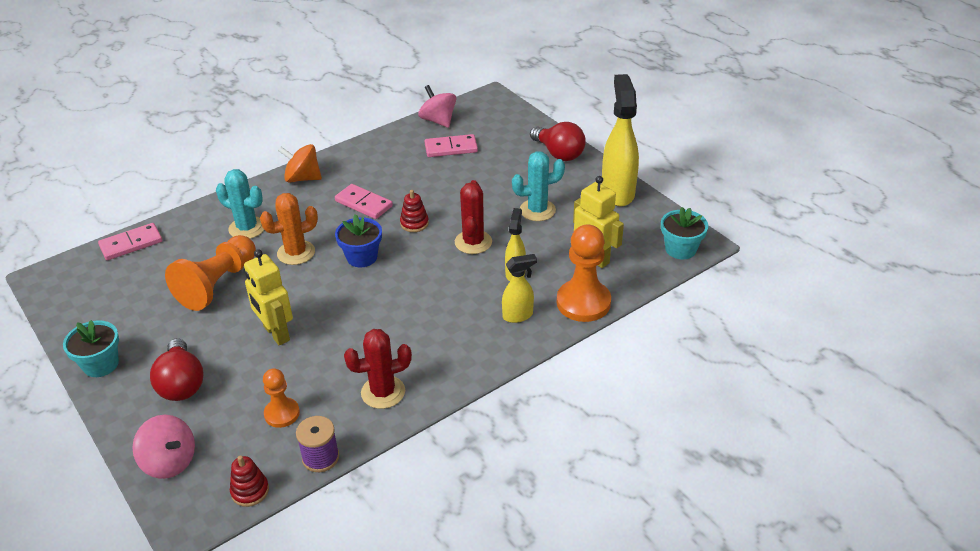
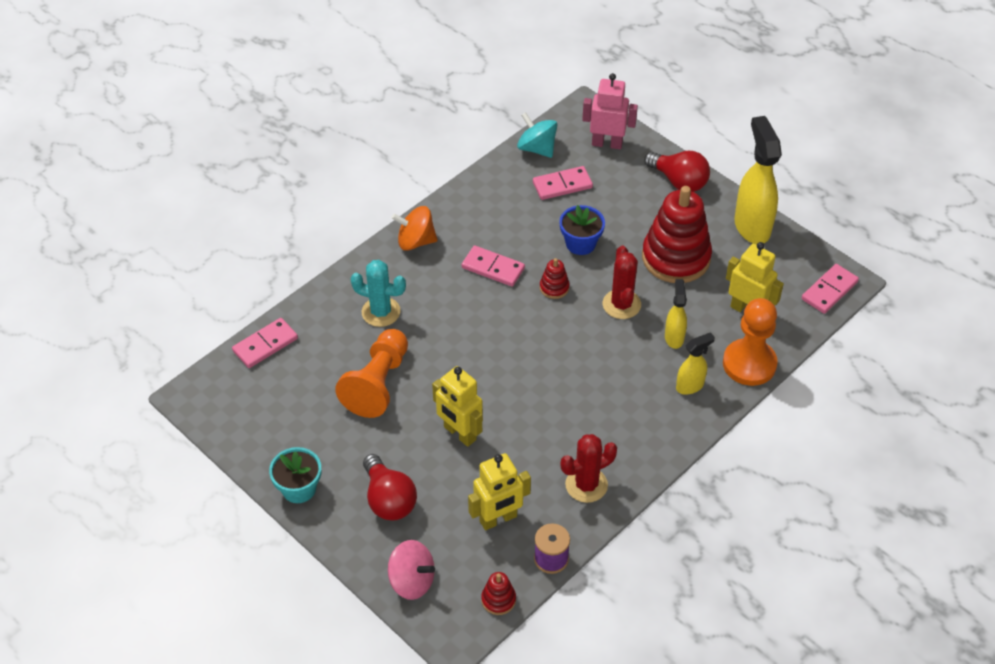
camera: 10 degrees left, 10 degrees up
orange cactus [260,193,318,265] -> none
orange pawn [263,368,300,428] -> yellow robot [468,453,531,530]
blue flower pot [335,214,382,267] -> blue flower pot moved to [559,205,605,255]
pink spinning top [418,85,456,128] -> turquoise spinning top [517,112,557,158]
turquoise cactus [512,151,565,221] -> red stacking toy [642,186,712,283]
turquoise flower pot [661,207,708,259] -> pink domino [802,264,859,314]
none -> pink robot [582,73,638,149]

